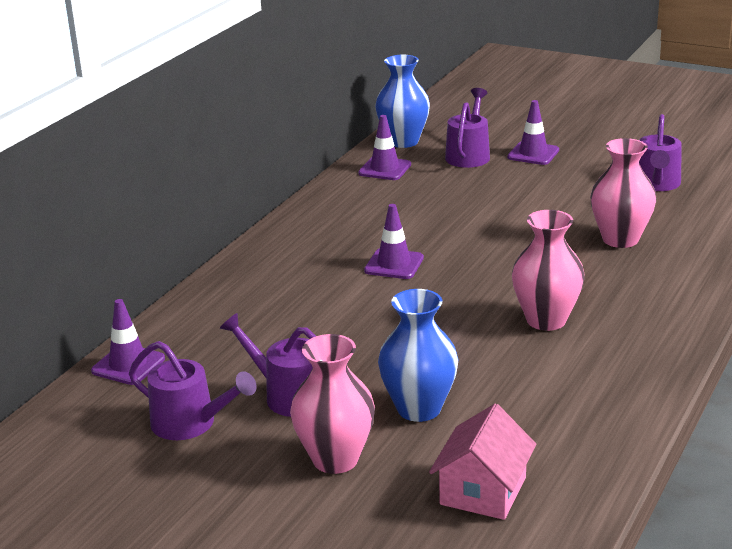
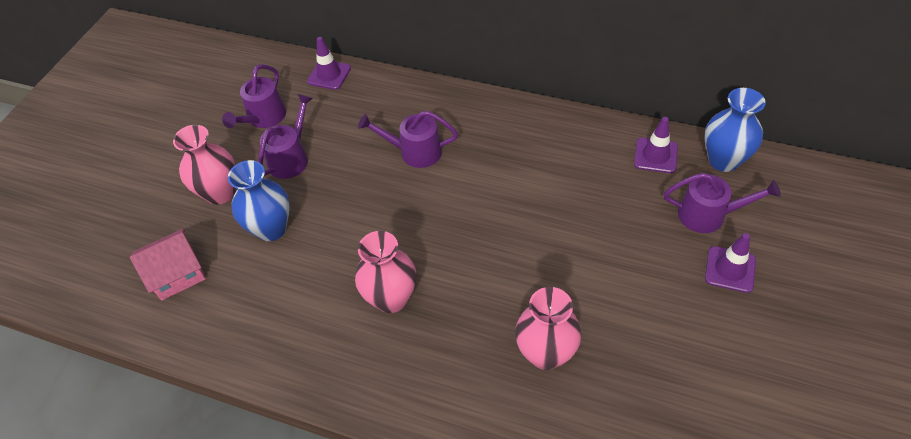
camera: 85 degrees right, 25 degrees up
purple traffic cone [364,204,424,279] -> none
pink house [429,404,537,520] -> pink house turned 45 degrees counterclockwise [130,228,206,301]
purple watering can [639,114,682,191] -> purple watering can moved to [358,111,458,168]

